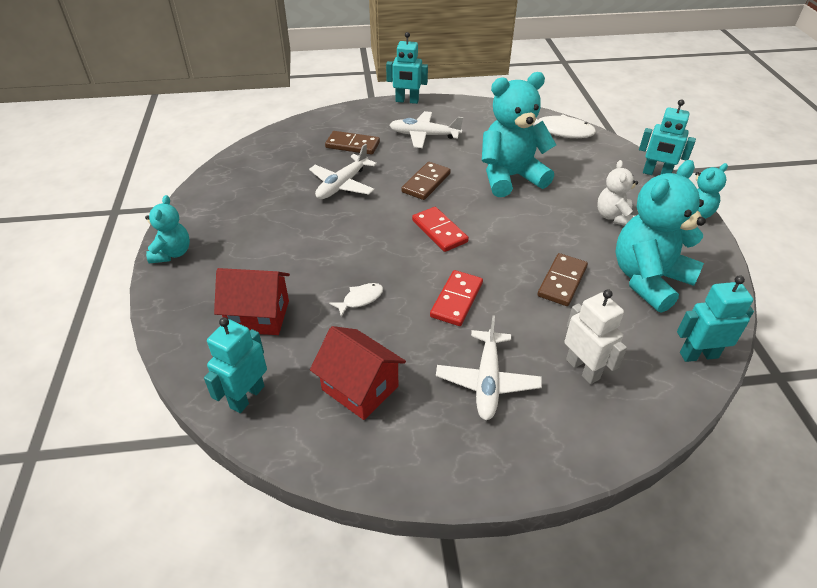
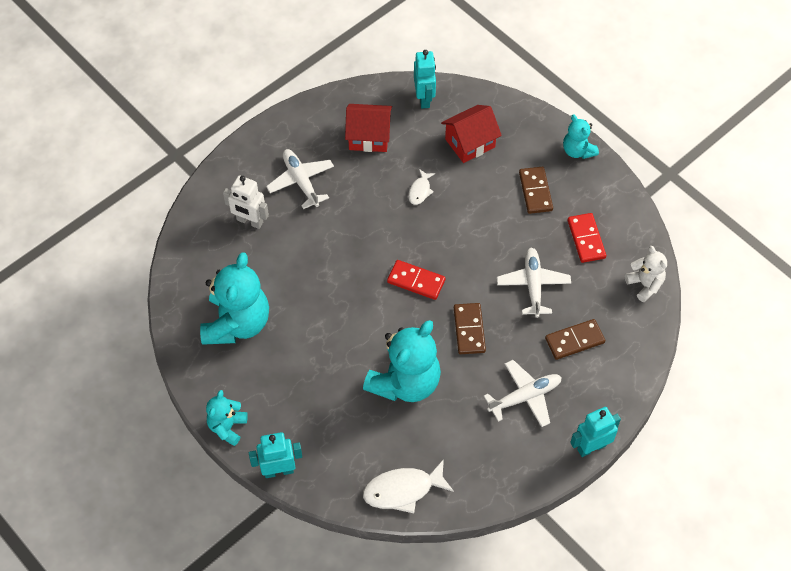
camera: 145 degrees right, 15 degrees up
red domino [430,270,483,326] -> red domino moved to [568,213,606,263]
brown domino [537,253,588,306] -> brown domino moved to [519,167,553,214]
white teddy bear [597,160,638,225] -> white teddy bear moved to [625,246,667,302]
turquoise robot [677,275,754,362] -> none

